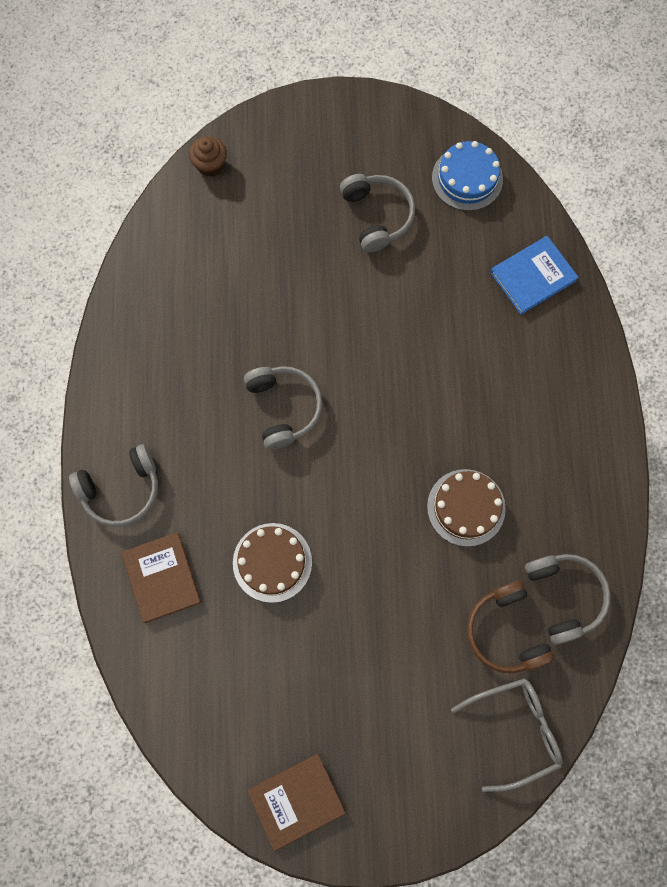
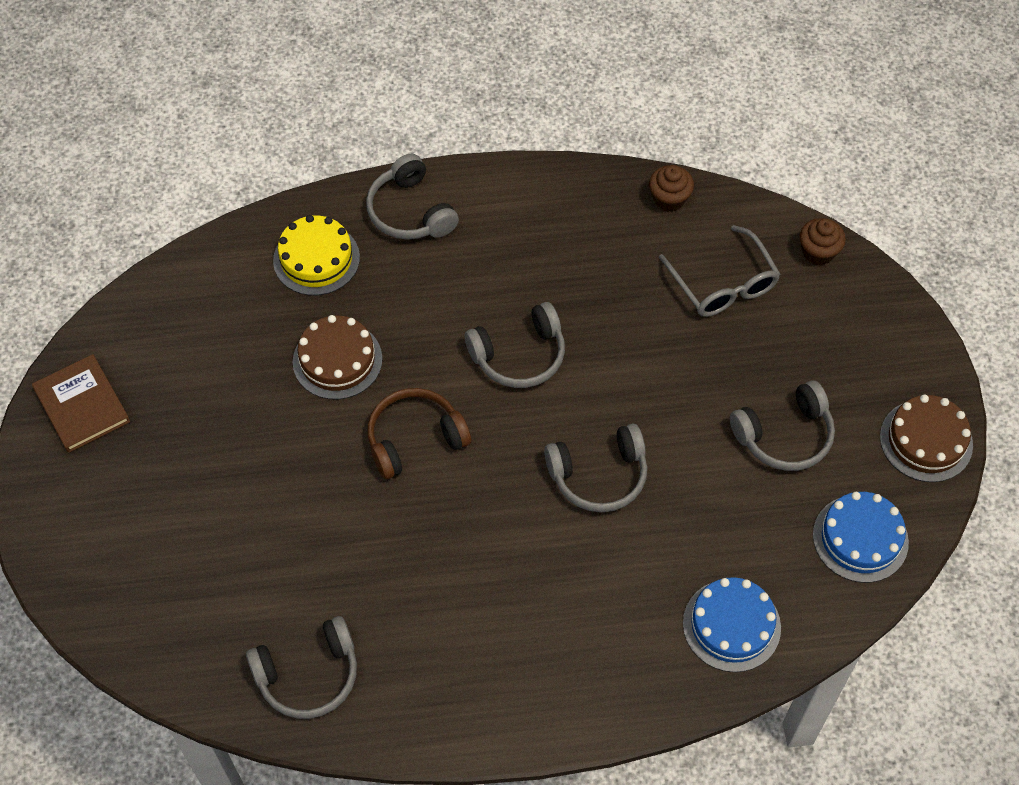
camera: 85 degrees right, 15 degrees down
brown book [122,532,201,623] -> yellow cake [273,215,360,295]
brown cake [427,469,506,547] -> brown cake moved to [880,395,973,482]
grey glasses [451,678,563,792] -> grey glasses moved to [659,225,780,317]
brown headphones [467,580,555,673] -> brown headphones moved to [367,388,471,479]
blue book [490,236,579,315] -> blue cake [683,577,781,672]
none -> grey headphones [544,423,647,512]
none -> brown cupcake [649,165,694,212]

